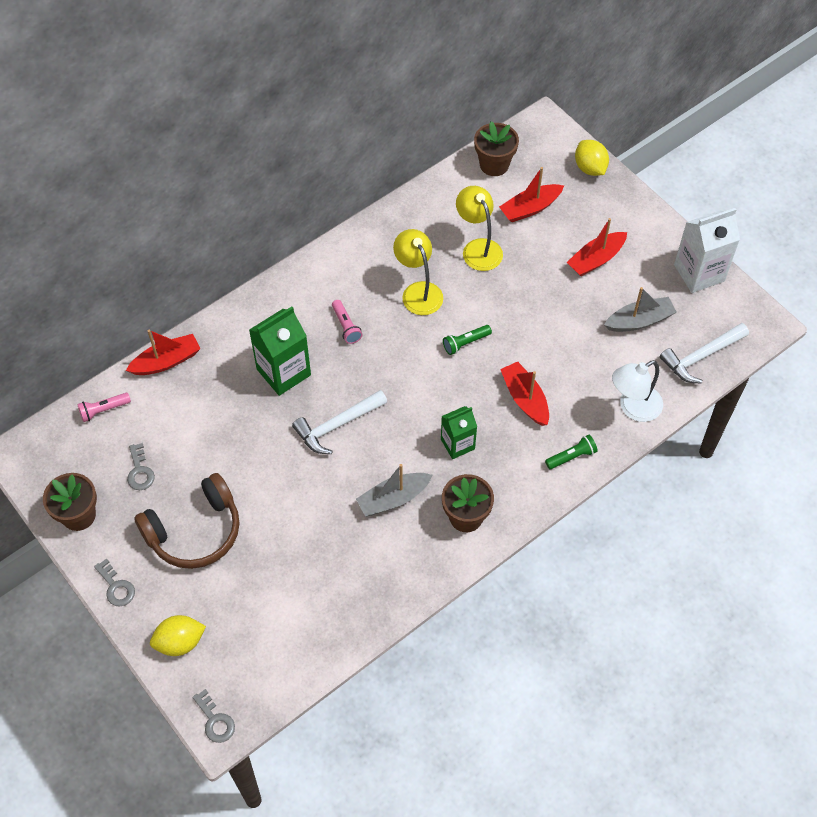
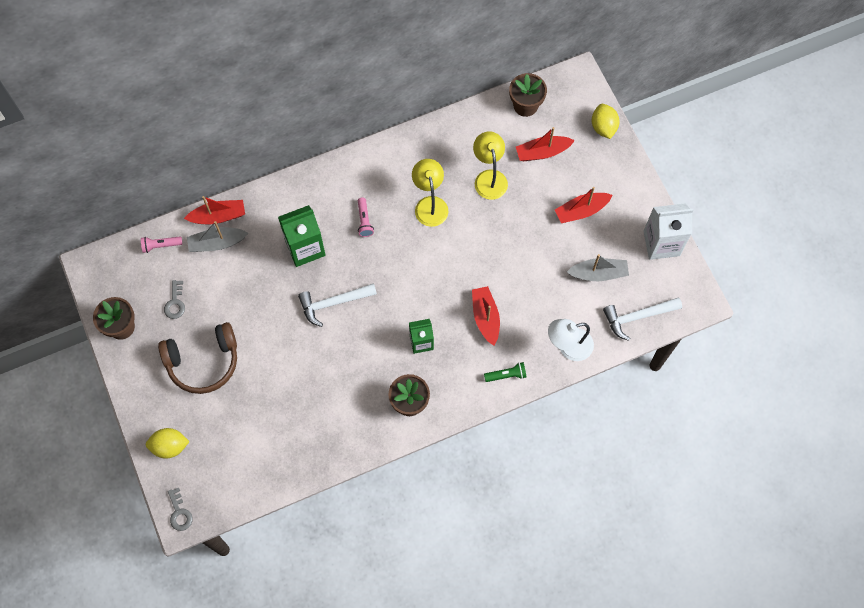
camera: 15 degrees right, 10 degrees up
grey key [94,558,135,607] -> none
grey boat [356,464,432,516] -> grey boat moved to [187,221,248,252]
green flashlight [443,325,492,355] -> none

